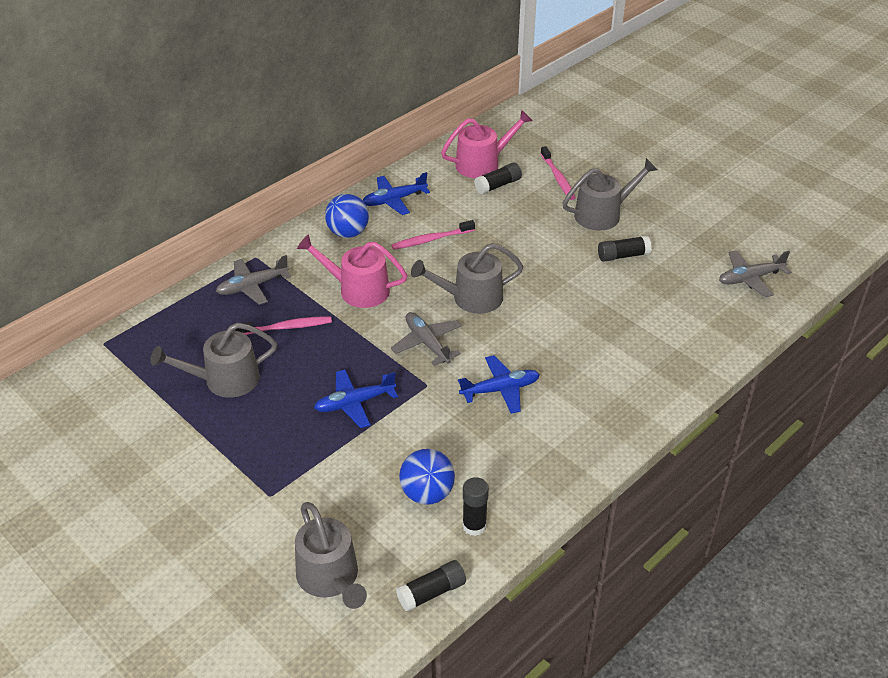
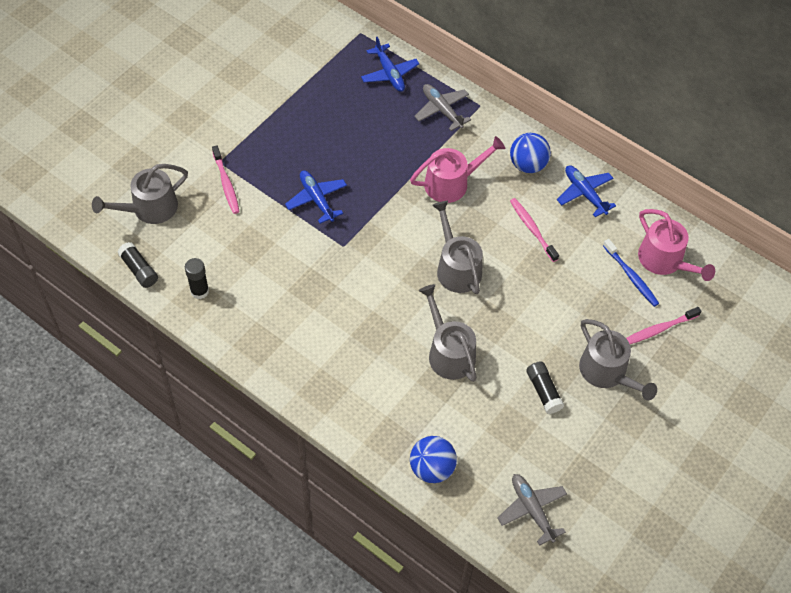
camera: 80 degrees right, 15 degrees up
grey watering can [150,323,277,398] -> grey watering can moved to [419,284,477,382]
pink toothbrush [236,316,332,335] -> pink toothbrush moved to [212,145,240,214]
pink watering can [297,235,408,308] -> pink watering can turned 60 degrees clockwise [410,136,505,203]
grey plane [391,312,462,366] -> none
blue ball [399,449,455,505] -> blue ball moved to [410,436,457,483]
blue plane [458,355,540,414] -> blue plane moved to [361,37,419,92]
black glue stick [474,163,522,195] -> blue toothbrush [603,239,659,307]

